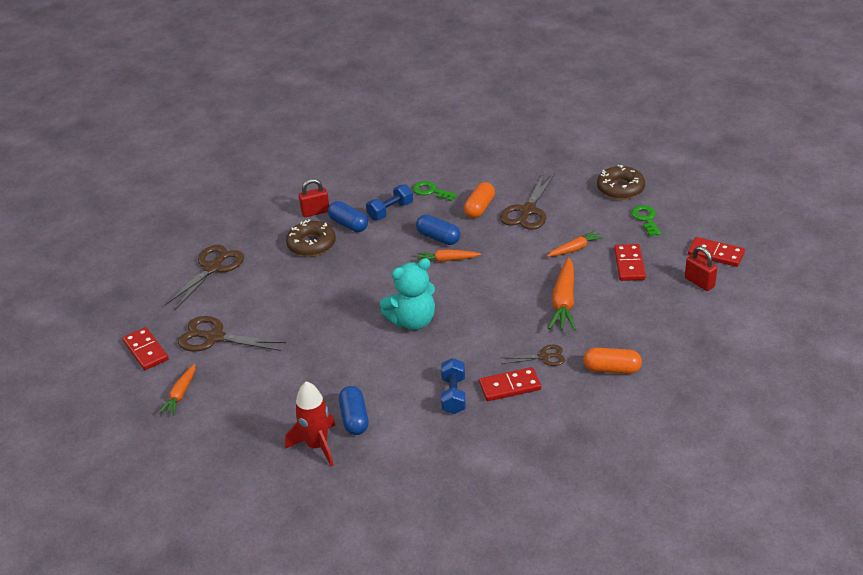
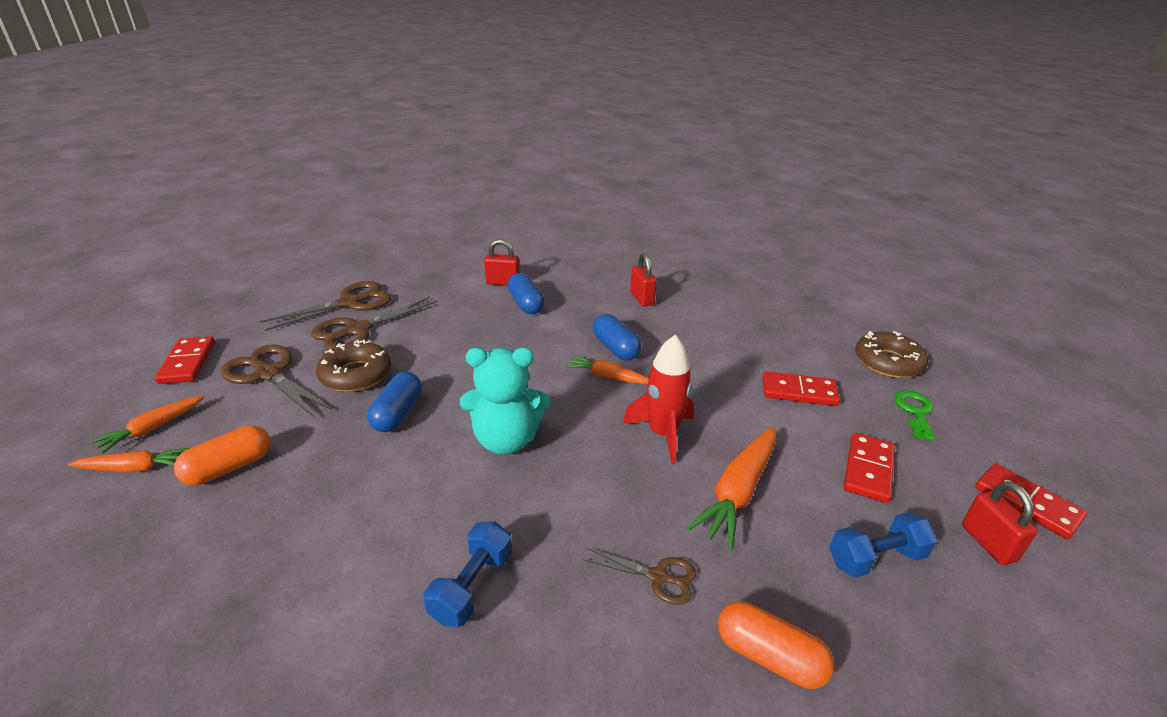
camera: 20 degrees right, 5 degrees down
red rocket [285,381,335,467] -> red rocket moved to [623,334,694,464]
brown donut [286,219,336,257] -> brown donut moved to [316,340,391,392]
blue capsule [339,386,369,435] -> blue capsule moved to [367,372,422,432]
blue dumbbell [366,184,413,220] -> blue dumbbell moved to [829,512,937,578]
green key [413,181,457,201] -> red padlock [630,253,657,307]
orange capsule [464,182,495,218] -> orange capsule moved to [174,425,271,486]
red domino [479,367,541,401] -> red domino moved to [762,371,840,406]
brown scissors [500,173,555,230] -> brown scissors moved to [311,297,438,351]
orange carrot [547,230,604,257] -> orange carrot moved to [68,448,190,473]

